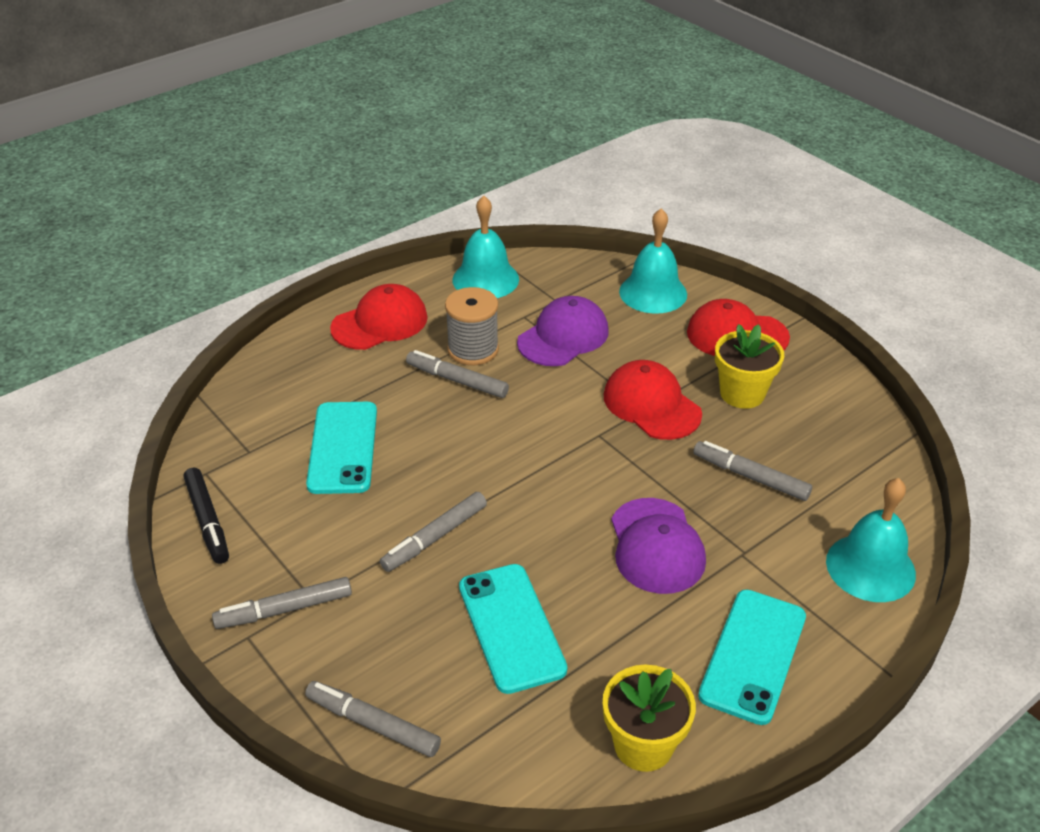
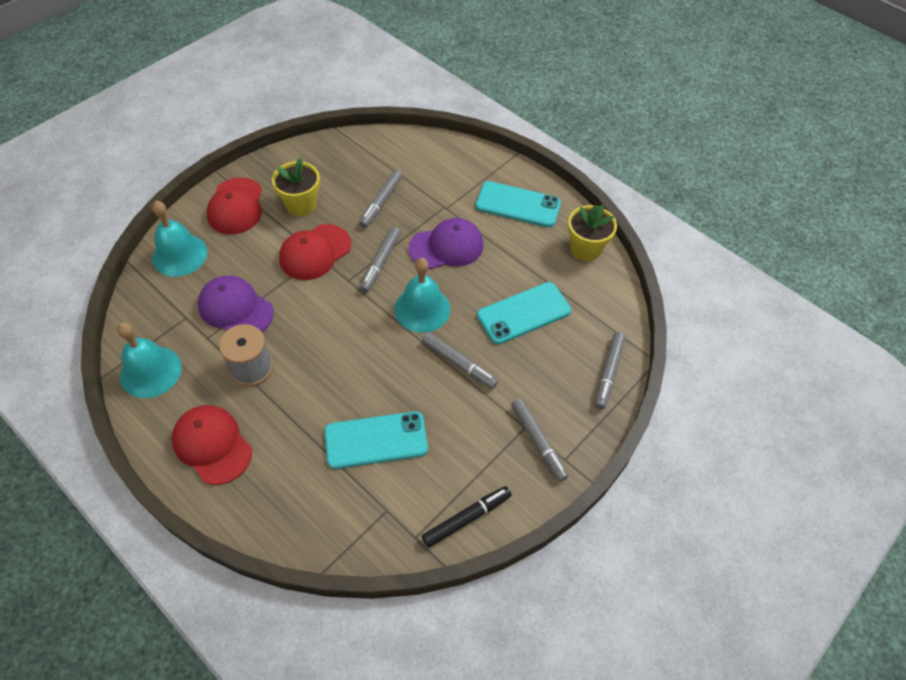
camera: 100 degrees left, 15 degrees up
grey marker [406,350,509,398] -> grey marker moved to [360,227,401,293]
turquoise bell [826,478,916,602] -> turquoise bell moved to [394,258,450,333]

